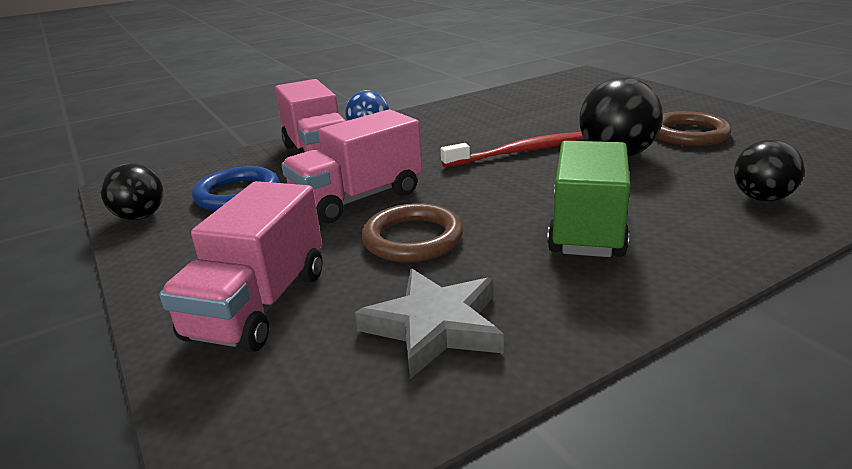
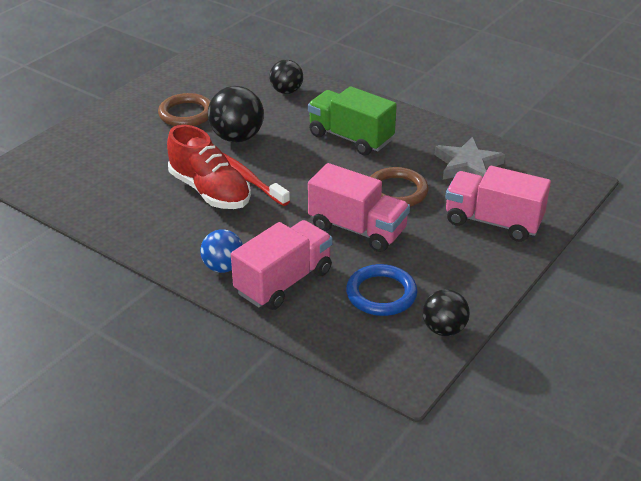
camera: 115 degrees left, 10 degrees up
pink truck [159,181,323,352] -> pink truck turned 150 degrees counterclockwise [445,166,551,242]
green truck [547,141,631,257] -> green truck turned 45 degrees clockwise [308,86,397,155]
none -> red shoe [167,125,251,209]

